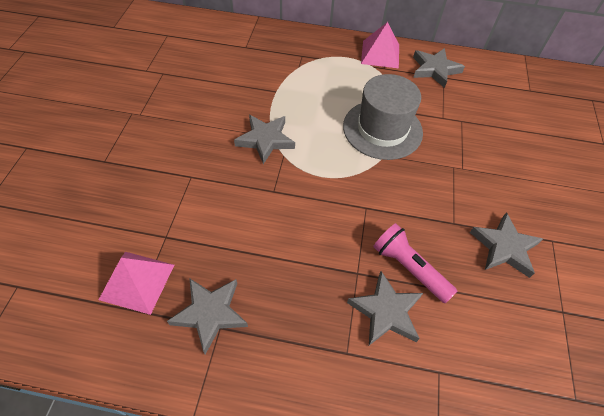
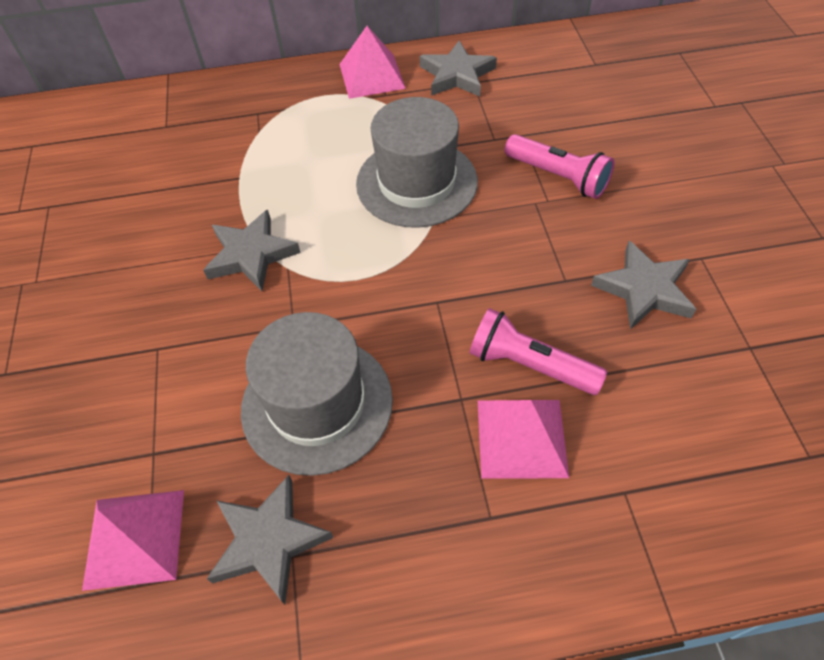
camera: 15 degrees left, 0 degrees up
grey star [347,271,423,345] -> pink pyramid [478,400,569,479]
none -> grey hat [241,312,393,476]
none -> pink flashlight [505,134,615,199]

